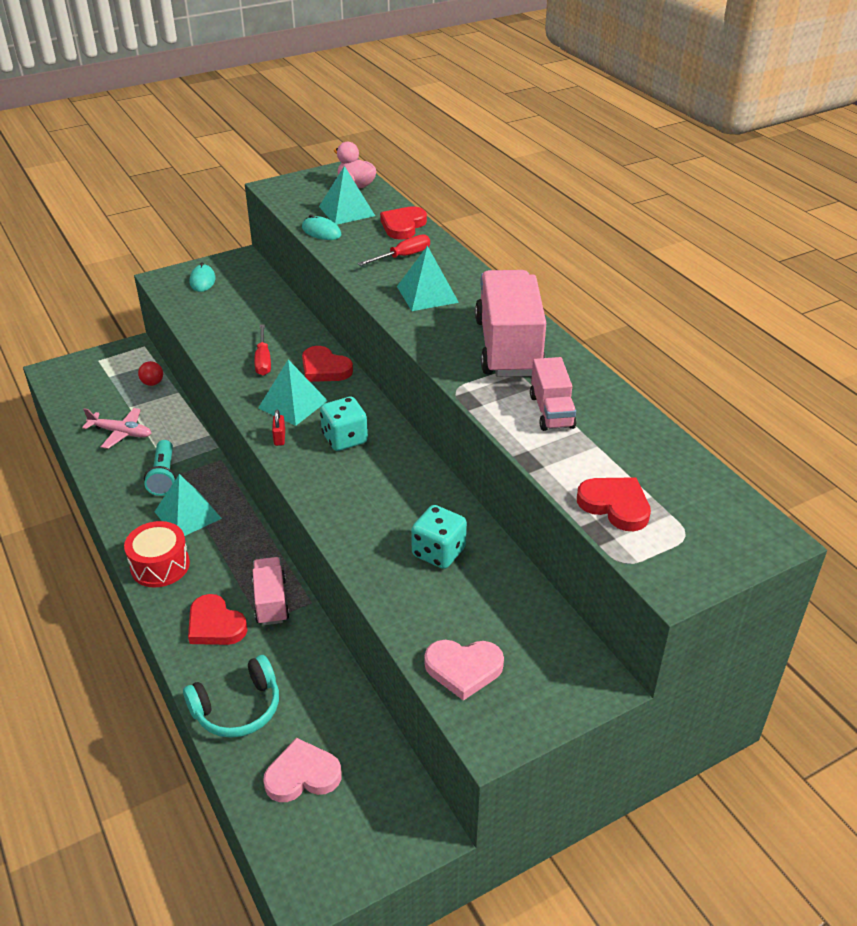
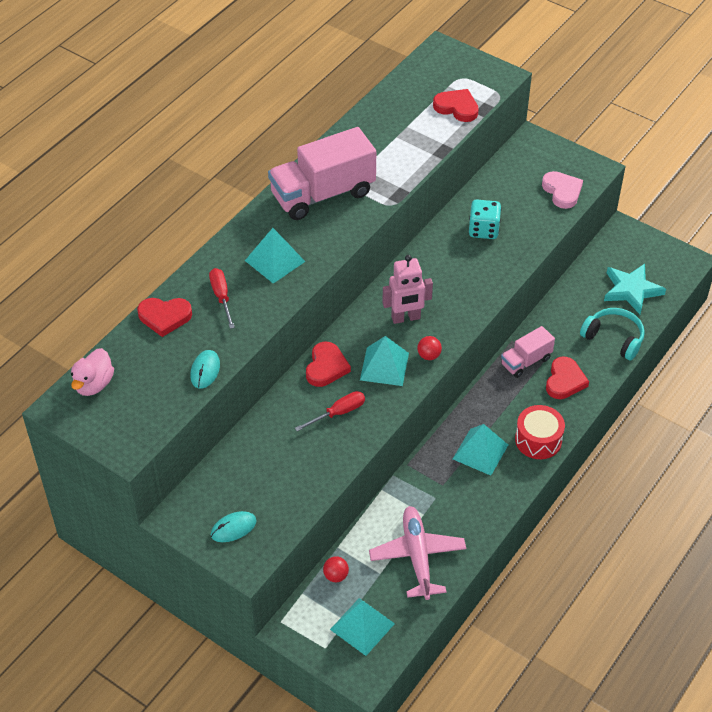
camera: 115 degrees left, 10 degrees up
pink plane [82,408,152,449] -> pink plane [369,506,466,600], size x1.51
turquoise flashlight [144,440,176,496] -> none
pink heart [263,738,342,802] -> turquoise star [604,264,666,314]
red padlock [272,409,285,446] -> red ball [417,336,442,360]
turquoise pyramid [319,166,375,225] -> turquoise pyramid moved to [330,598,395,656]
turquoise dice [320,397,368,451] -> pink robot [382,255,433,324]
red screwdriver [358,234,430,266] -> red screwdriver turned 45 degrees clockwise [209,268,235,329]
pink truck [530,357,576,431] -> none
red heart [577,477,651,531] -> red heart turned 105 degrees clockwise [433,89,479,122]

